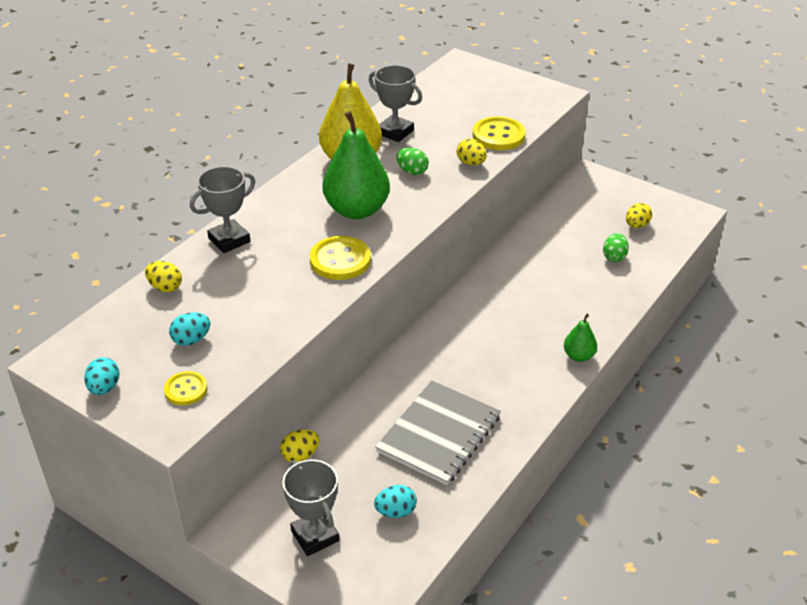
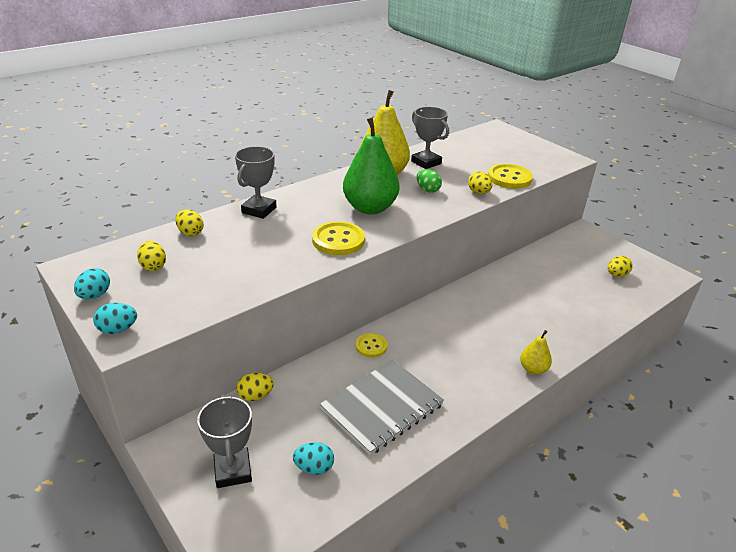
camera: 15 degrees right, 5 degrees down
yellow button [164,371,208,405] -> yellow button moved to [356,333,388,358]
turquoise egg [169,312,210,346] -> turquoise egg moved to [93,303,137,334]
grey trophy [190,166,255,253] -> grey trophy turned 45 degrees counterclockwise [235,146,277,219]
green pear [564,314,597,362] -> yellow pear [520,330,552,375]
green egg [603,233,629,262] -> none
none -> yellow egg [137,241,166,271]

